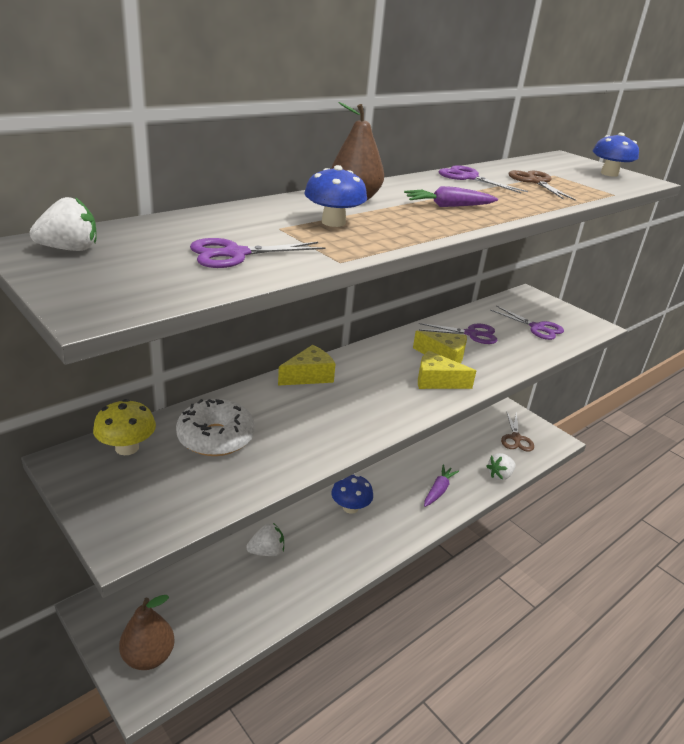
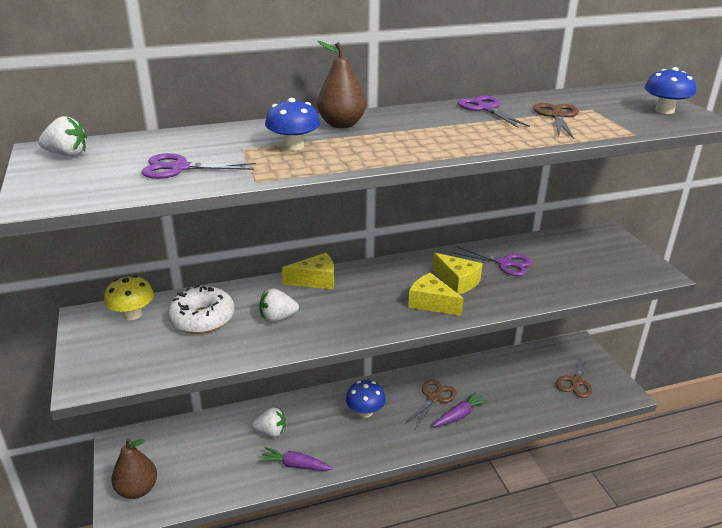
camera: 25 degrees right, 0 degrees up
purple carrot [404,186,498,207] -> purple carrot moved to [259,447,333,471]
white strawberry [486,453,515,480] -> white strawberry moved to [259,288,299,322]
purple scissors [491,306,564,340] -> none
none -> brown scissors [404,379,457,429]

